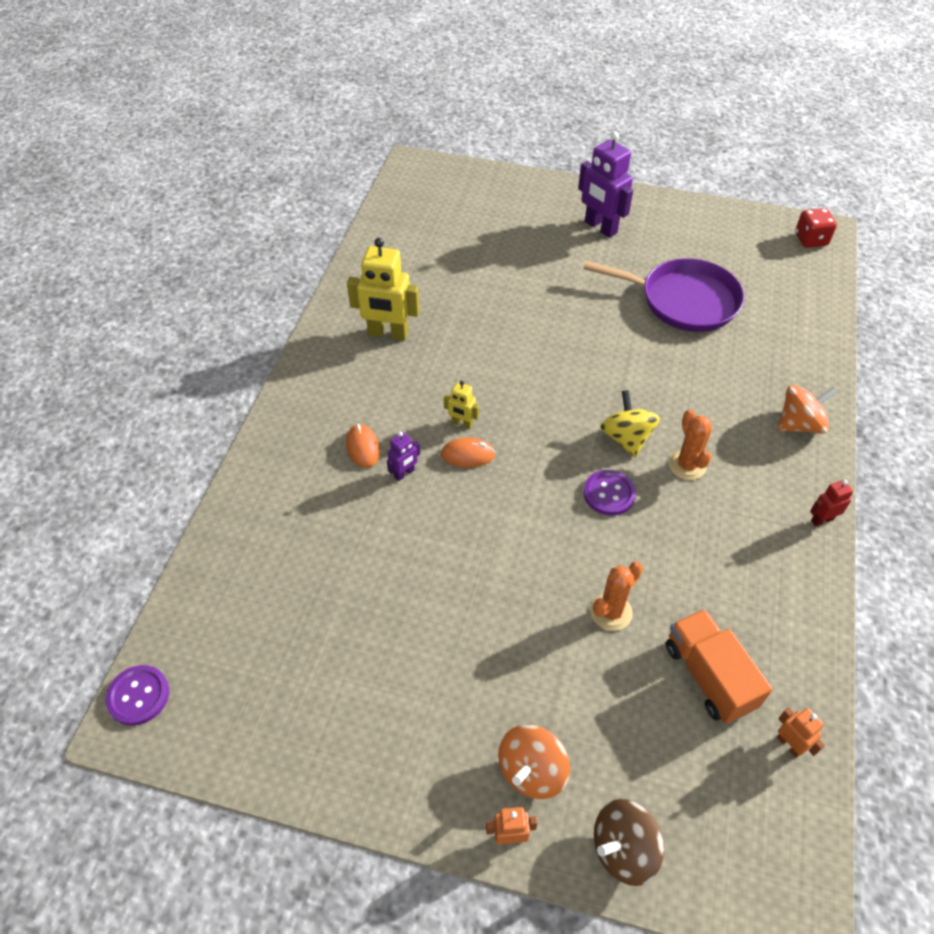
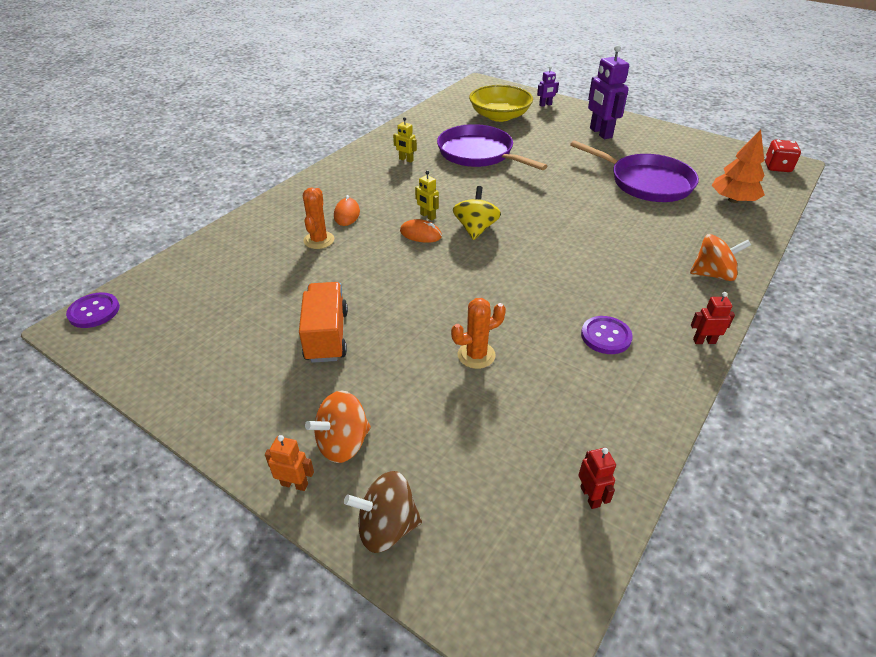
camera: 20 degrees right, 10 degrees down
yellow robot [347,238,420,341] -> yellow robot [393,117,417,163], size x0.49
purple robot [387,432,420,481] -> purple robot moved to [537,66,559,107]
purple button [584,470,636,516] -> purple button moved to [581,316,633,354]
yellow spinning top [600,390,660,458] -> yellow spinning top moved to [453,186,501,240]
orange truck [666,609,772,724] -> orange truck moved to [299,282,348,363]
orange cactus [669,409,712,480] -> orange cactus moved to [303,188,334,249]
orange robot [777,707,825,758] -> red robot [578,448,616,509]
none -> purple pan [437,124,547,170]
none -> yellow bowl [469,85,533,122]
none -> orange tree [712,130,765,203]

